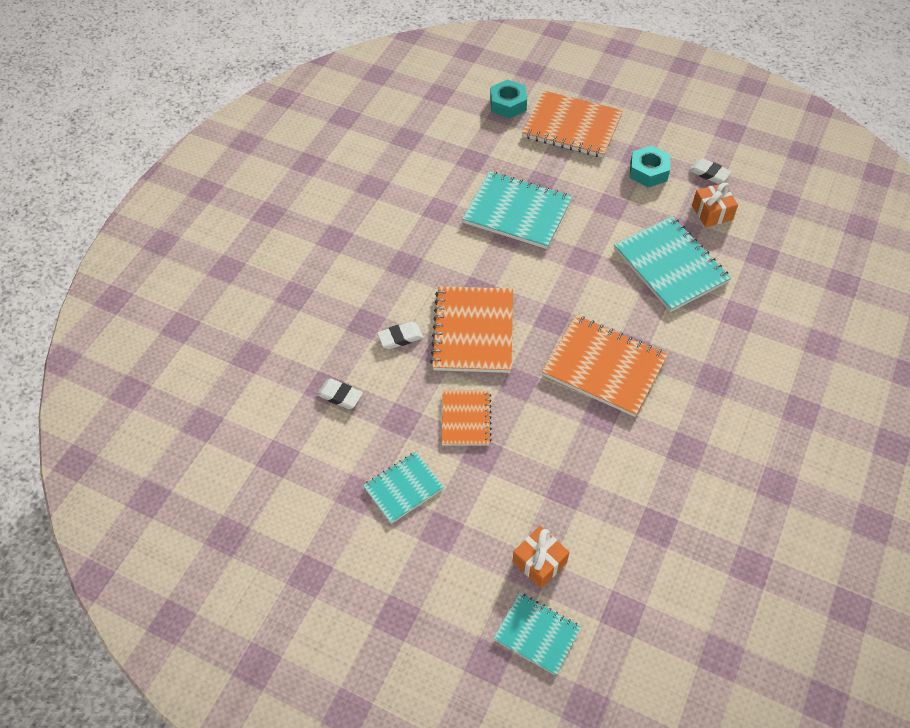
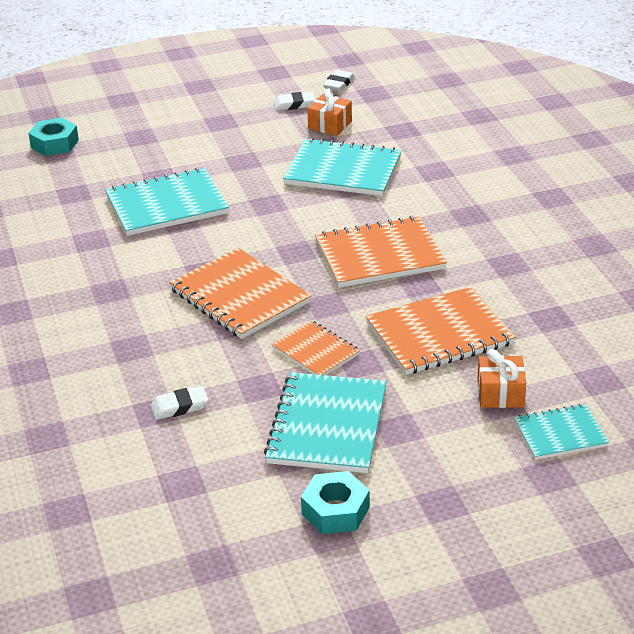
camera: 45 degrees left, 20 degrees down
turquoise notebook [363,452,444,524] -> turquoise notebook [264,372,387,473], size x1.71
white eraser [377,322,424,349] -> white eraser moved to [323,70,355,91]
orange notebook [522,91,623,158] -> orange notebook moved to [366,287,516,375]
turquoise nut [630,145,670,187] -> turquoise nut moved to [301,471,370,534]

